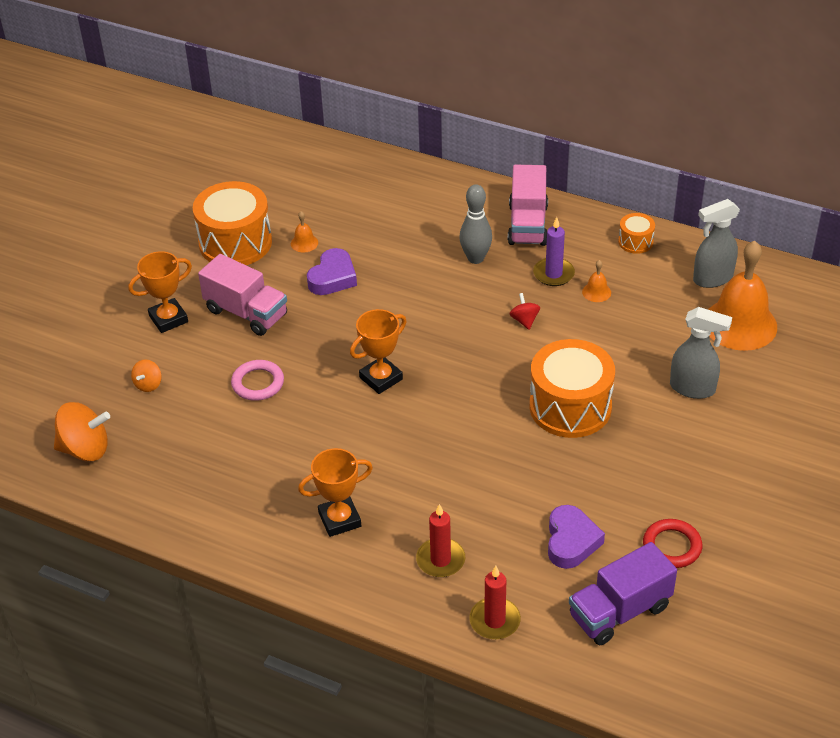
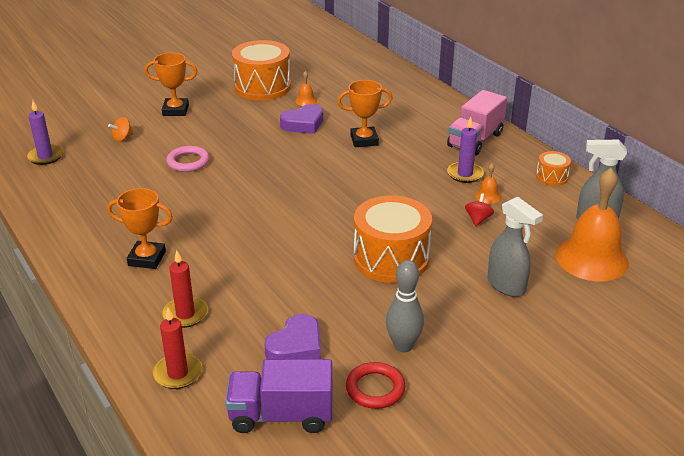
camera: 30 degrees right, 10 degrees down
orange spinning top [54,402,110,461] -> purple candle [27,101,63,165]
pink truck [198,254,287,336] -> none
orange trophy [350,309,407,394] -> orange trophy moved to [337,80,393,147]
grey bowling pin [459,184,492,264] -> grey bowling pin moved to [386,260,424,352]
red spinning top [509,293,540,330] -> red spinning top moved to [465,193,494,226]

